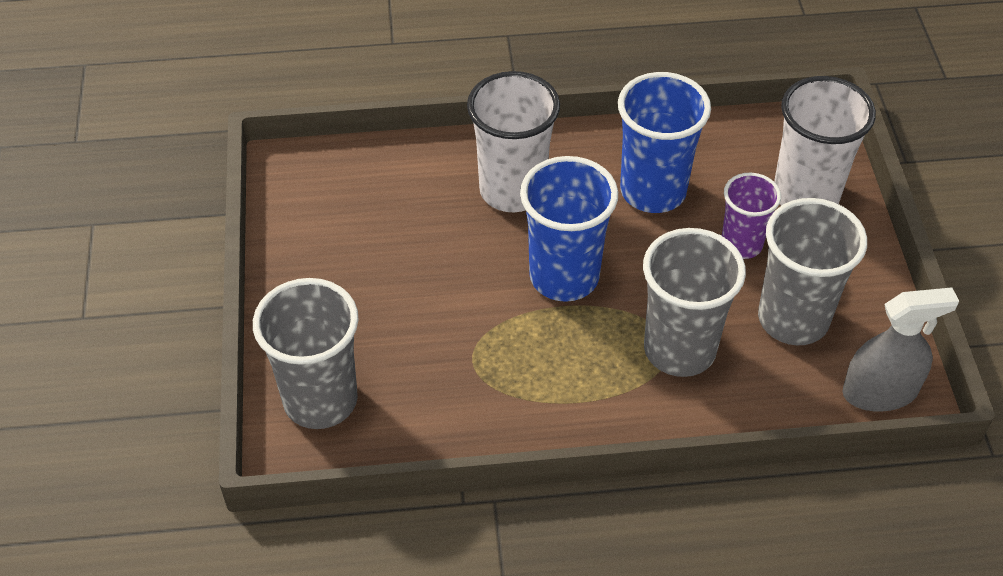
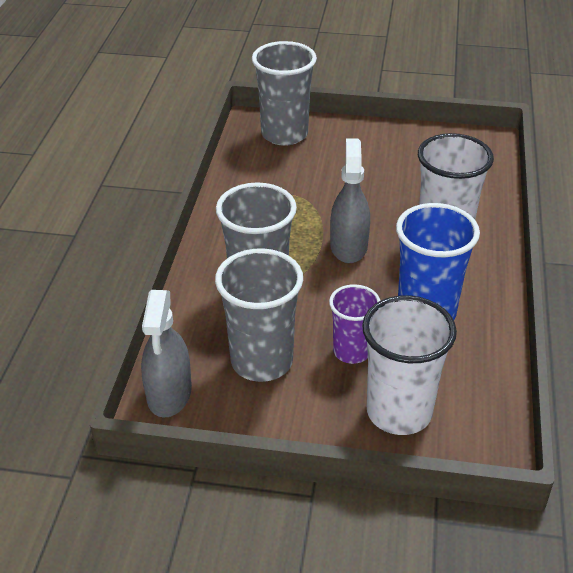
camera: 105 degrees right, 10 degrees down
blue cup [520,156,618,302] -> grey spray bottle [330,138,370,263]

